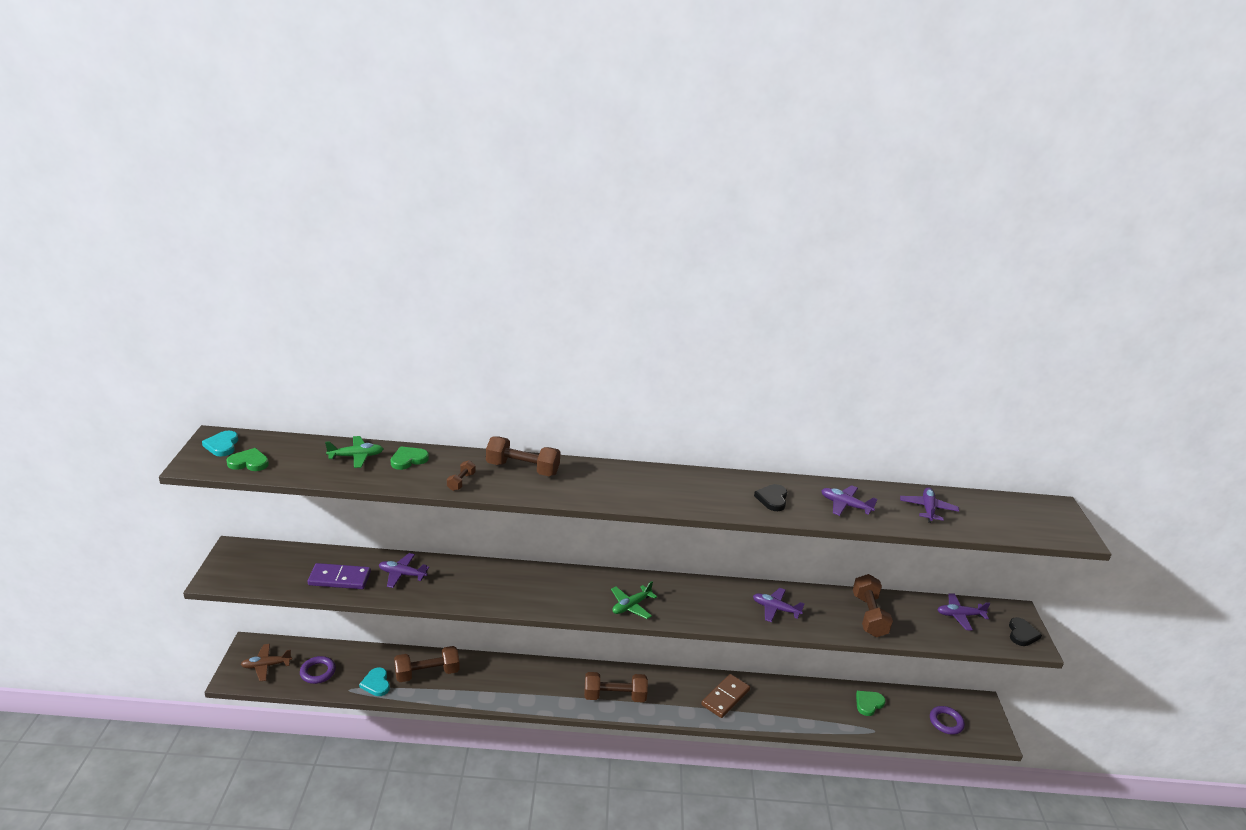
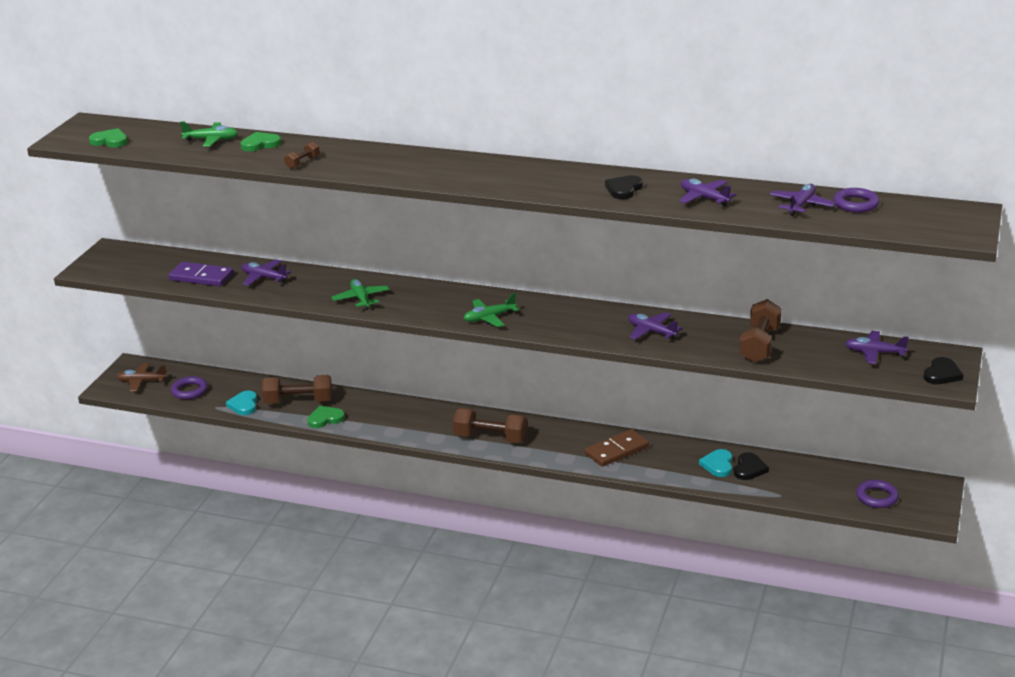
camera: 20 degrees right, 0 degrees up
turquoise heart [202,431,238,456] -> turquoise heart moved to [699,449,732,477]
brown dumbbell [486,436,560,476] -> none
green heart [856,691,885,716] -> green heart moved to [307,406,345,428]
none -> green plane [331,279,389,310]
none -> black heart [734,452,769,480]
none -> purple ring [833,188,879,213]

